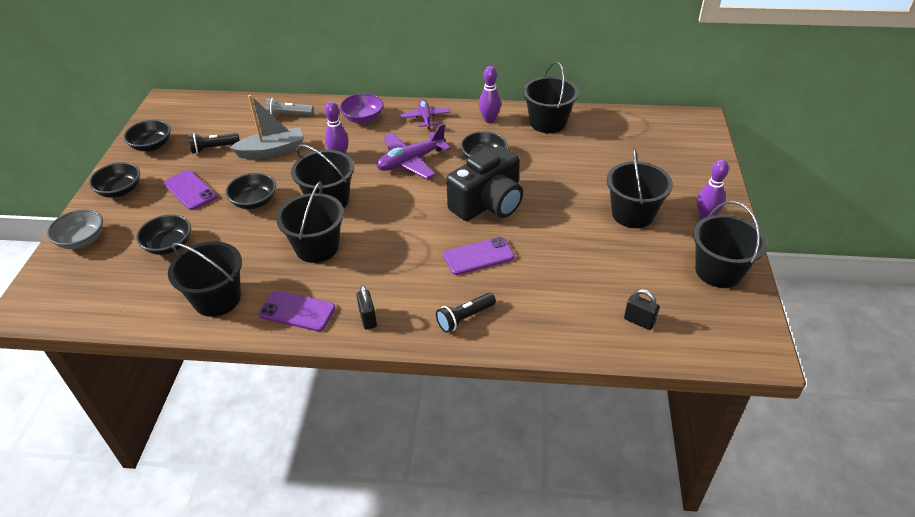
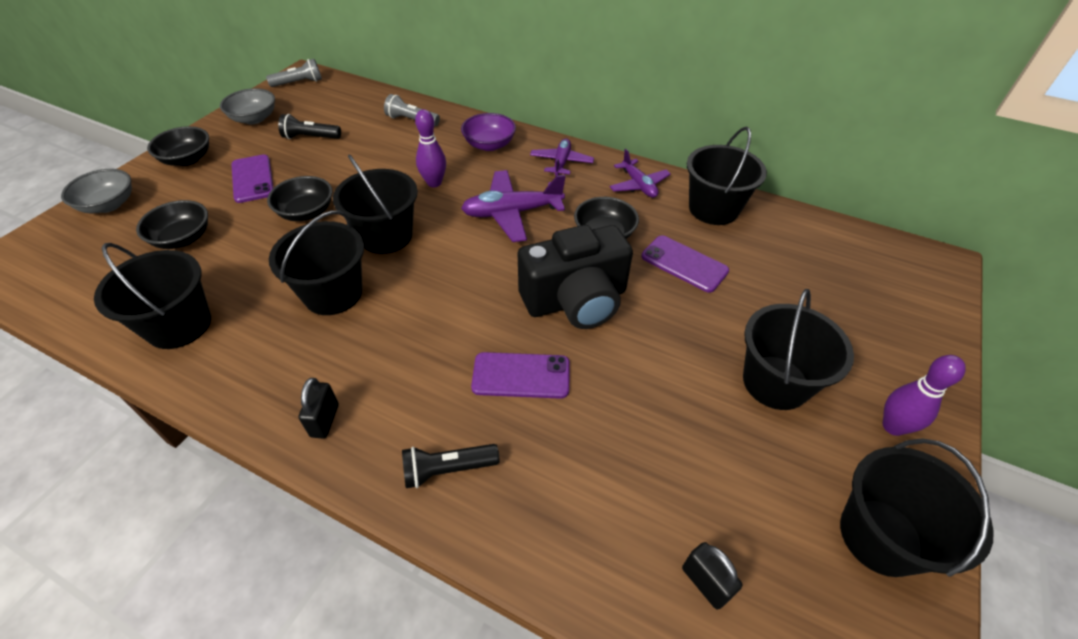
camera: 20 degrees right, 5 degrees up
black bowl [123,120,171,151] -> grey bowl [220,88,275,124]
grey boat [230,95,304,159] -> none
purple phone [259,291,335,331] -> purple phone moved to [641,235,729,293]
purple bowling pin [479,66,501,123] -> purple plane [609,149,671,198]
none -> grey flashlight [266,59,322,87]

